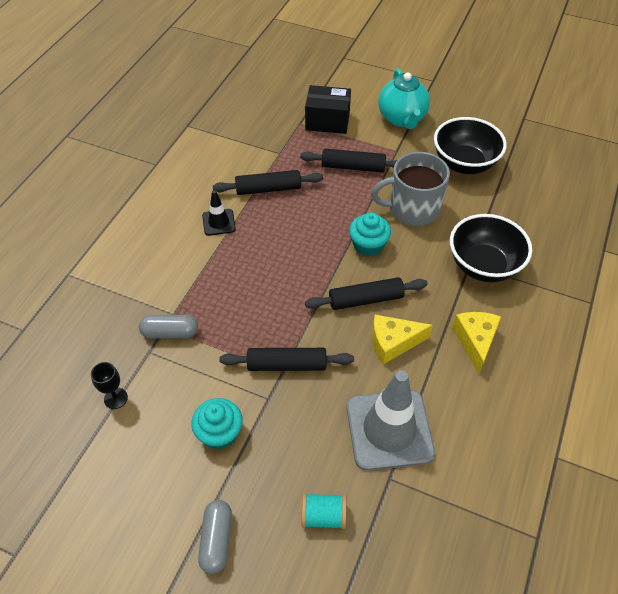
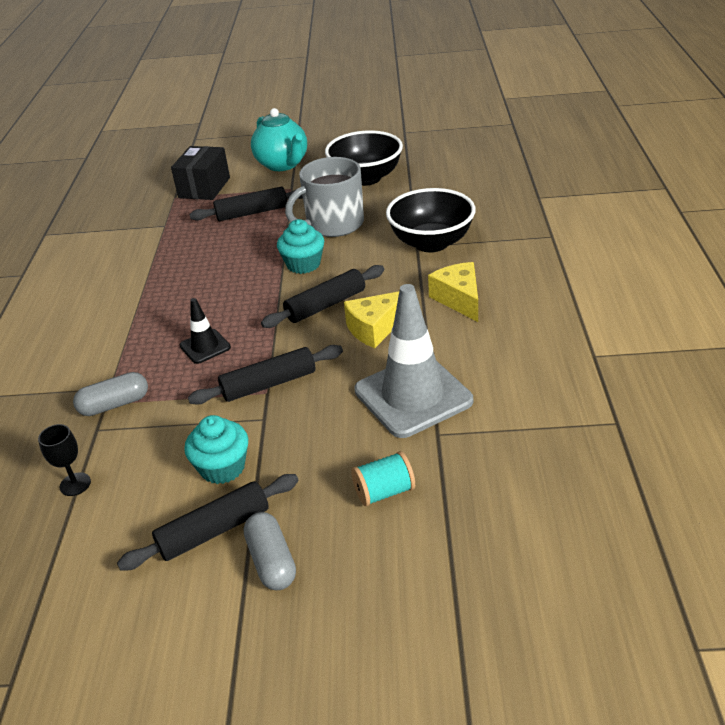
camera: 20 degrees left, 15 degrees down
black traffic cone [202,190,236,236] -> black traffic cone moved to [180,298,231,364]
black rolling pin [213,170,323,195] -> black rolling pin moved to [117,474,299,571]
black box [305,85,351,134] -> black box turned 60 degrees counterclockwise [171,146,230,200]

